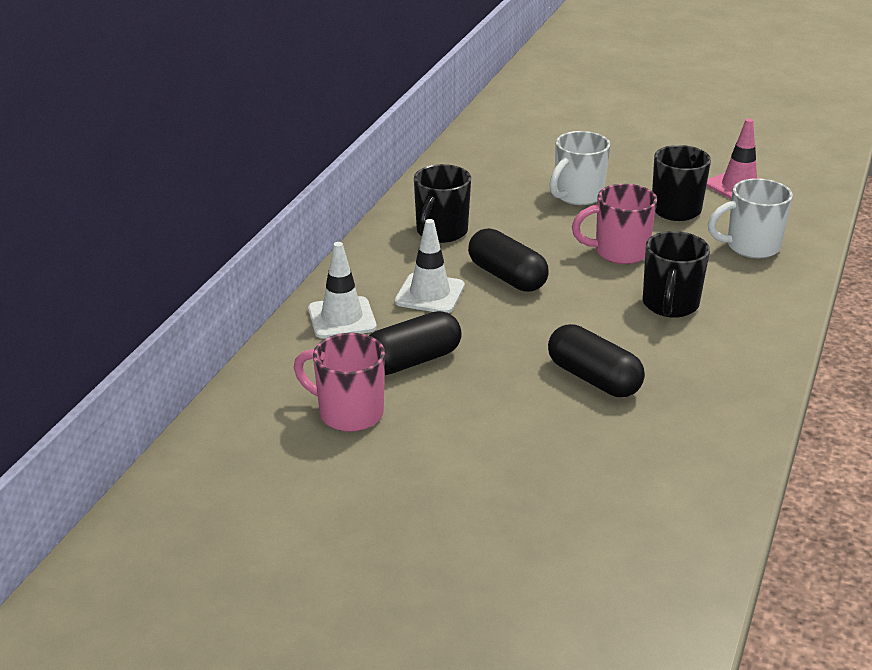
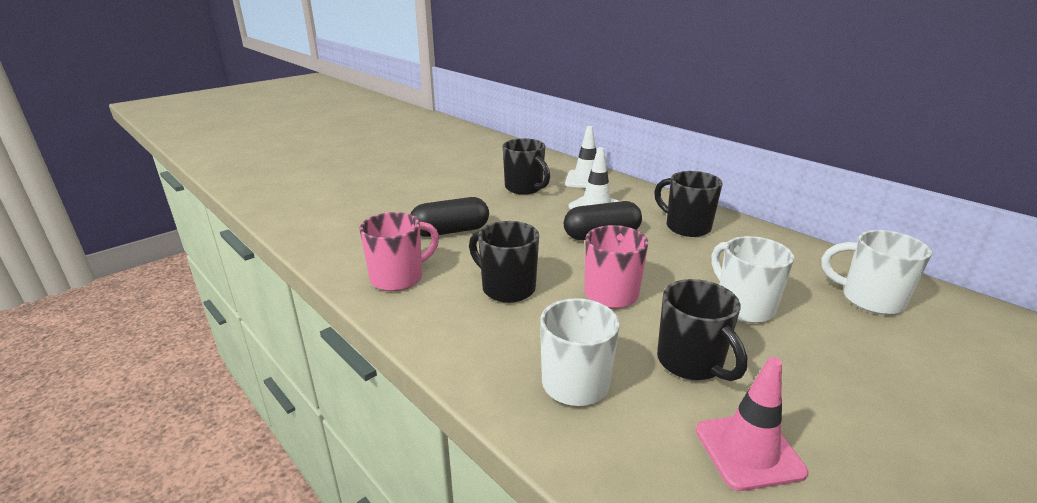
camera: 115 degrees right, 5 degrees down
pink mug [294,333,385,432] -> pink mug moved to [359,212,439,291]
black capsule [369,311,462,375] -> black mug [503,138,550,195]
none -> white mug [821,230,932,315]

